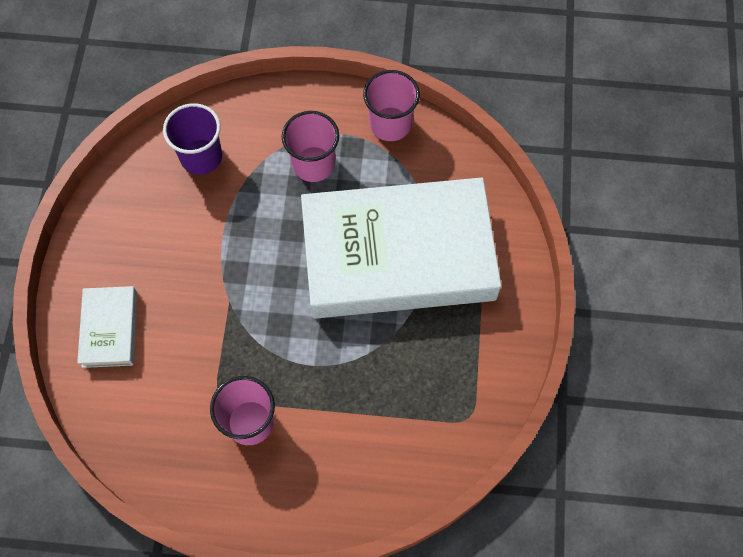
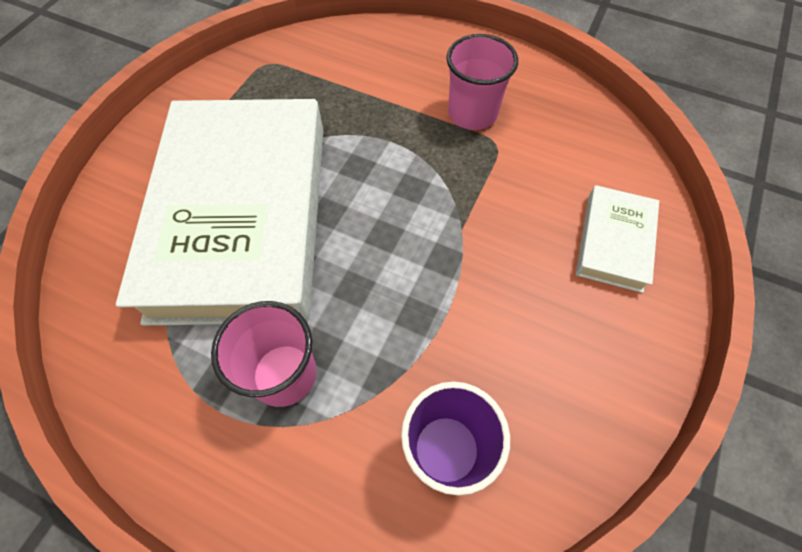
camera: 160 degrees left, 5 degrees down
white book [301,178,501,319] -> white book turned 75 degrees clockwise [116,99,323,326]
pink cup [363,70,420,141] -> none

